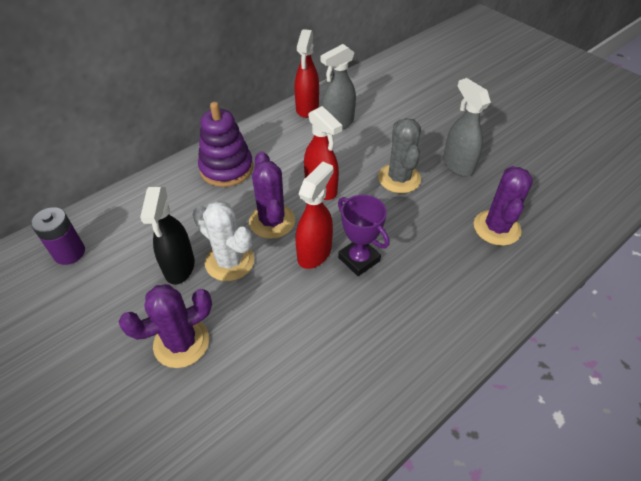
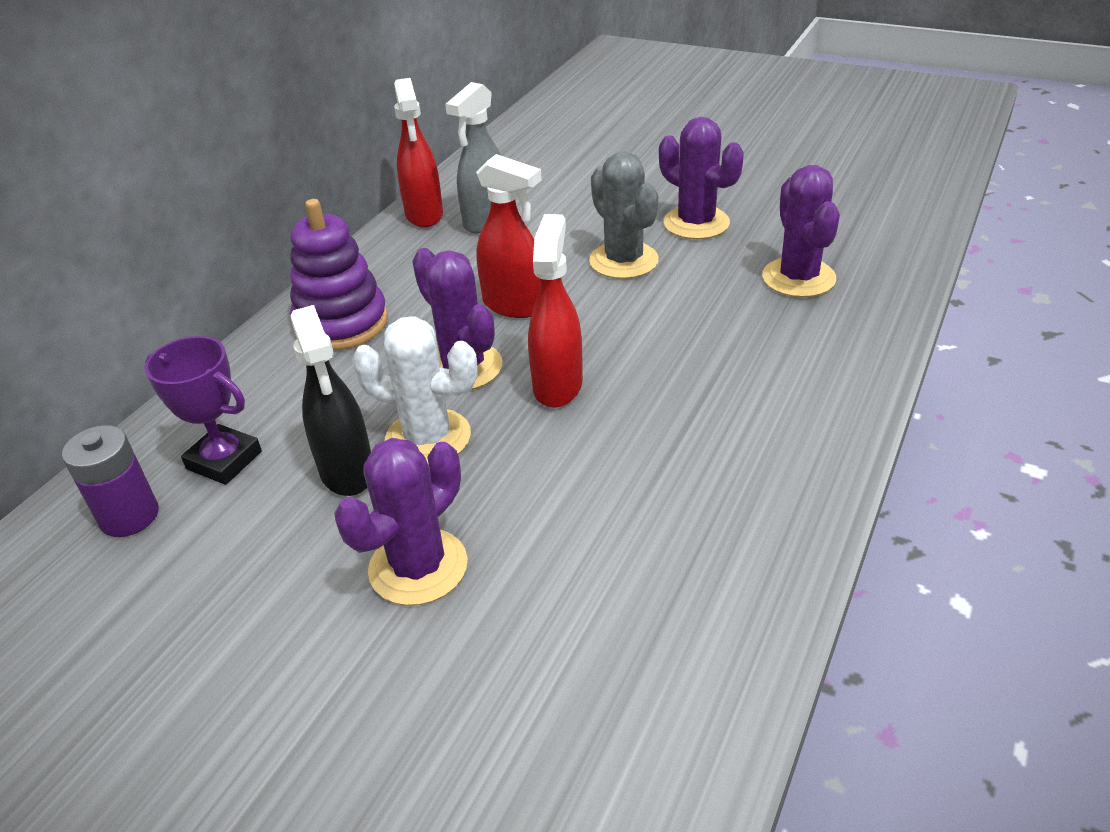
camera: 20 degrees left, 10 degrees down
purple trophy [338,195,389,276] -> purple trophy moved to [145,336,262,485]
grey spray bottle [443,78,491,177] -> purple cactus [659,117,744,239]

